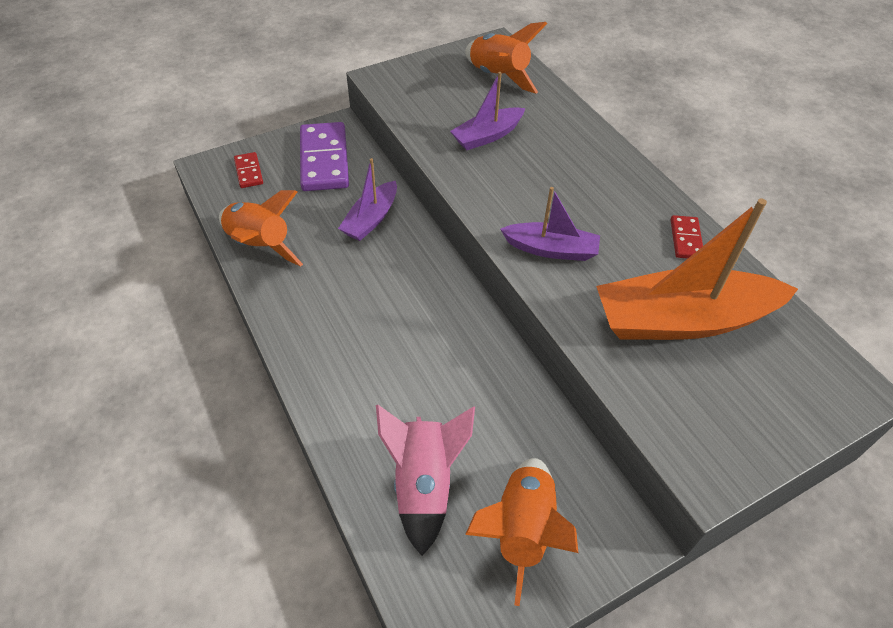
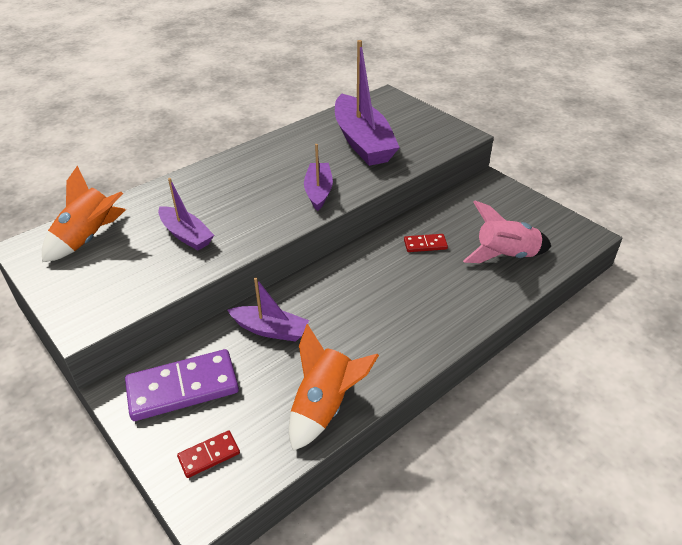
camera: 100 degrees left, 10 degrees down
orange rocket [465,458,578,606] -> none
orange boat [596,198,798,340] -> purple boat [335,40,400,166]
red domino [670,215,703,259] -> red domino moved to [404,234,448,252]

